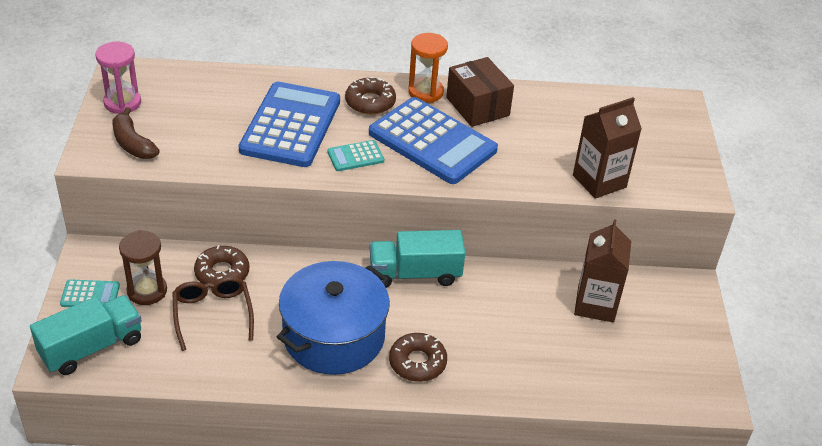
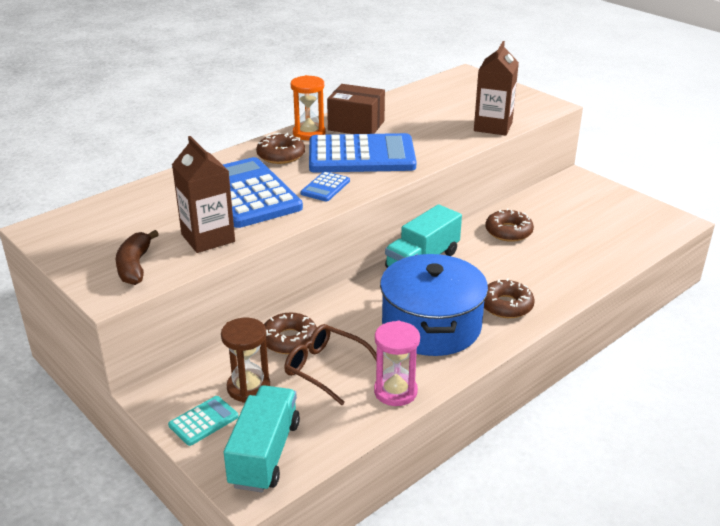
camera: 40 degrees left, 10 degrees down
pink hourglass [95,42,141,114] -> pink hourglass moved to [374,321,420,406]
brown banana [113,107,160,159] -> brown banana turned 75 degrees clockwise [116,230,159,285]
turquoise calculator [327,140,384,171] -> blue calculator [300,171,350,202]
brown carton [574,219,631,323] -> brown carton moved to [172,136,235,253]
none -> brown donut [485,208,534,242]

